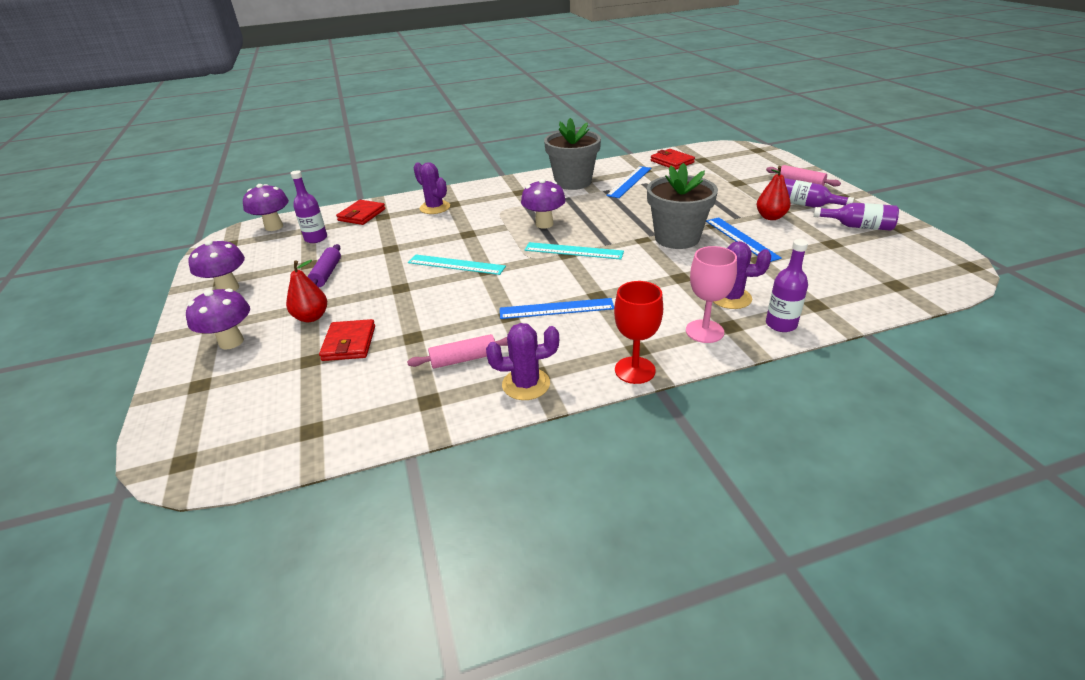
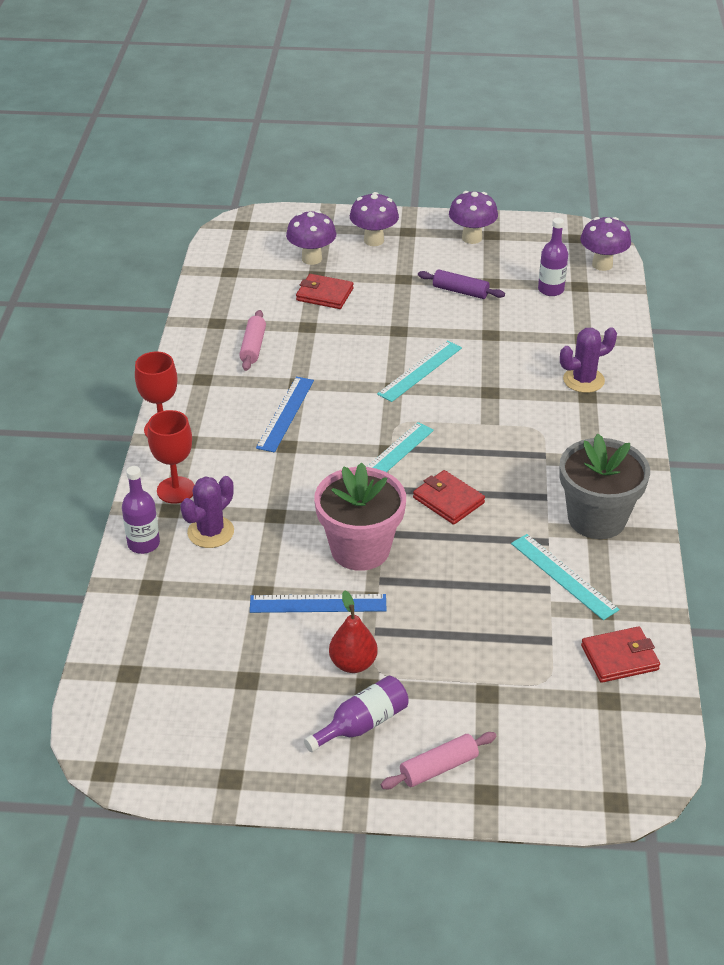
camera: 110 degrees right, 5 degrees up
red pear [286,260,327,322] -> none
red wallet [336,200,385,225] -> red wallet moved to [413,470,485,525]
purple cactus [486,323,559,400] -> none
purple mushroom [521,179,566,229] -> purple mushroom moved to [286,210,336,265]
blue ruler [606,166,651,198] -> turquoise ruler [511,534,619,620]
grey flower pot [647,163,718,249] -> pink flower pot [314,462,406,571]
pink goblet [686,246,737,343] -> red goblet [148,410,195,504]
purple bottle [813,203,899,231] -> none

